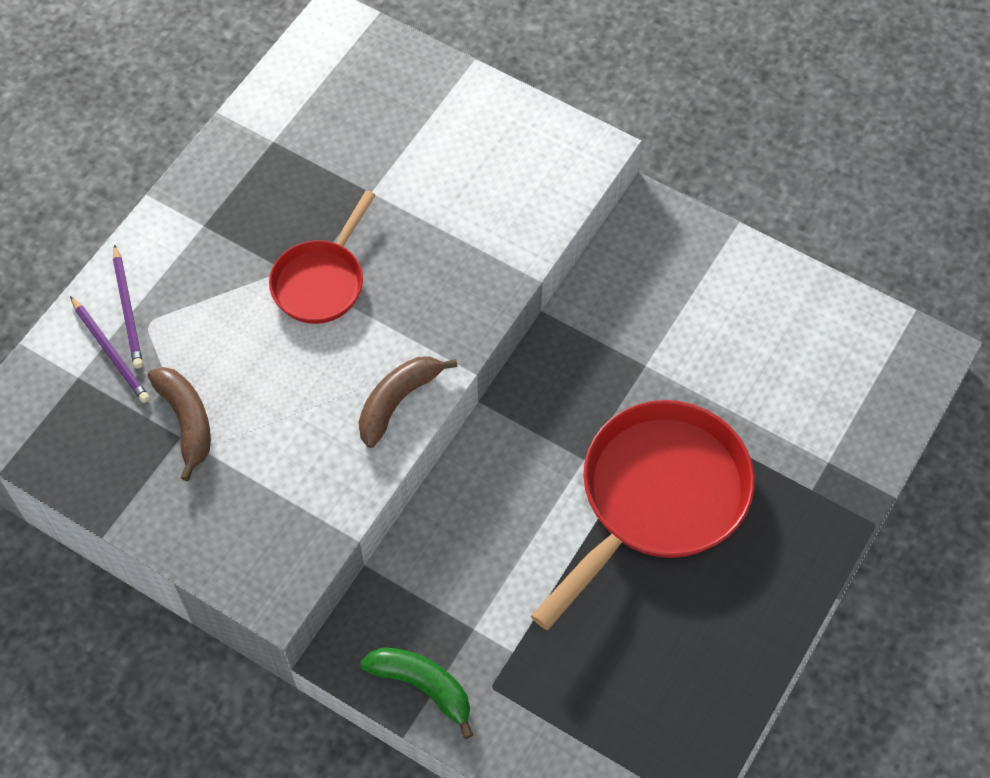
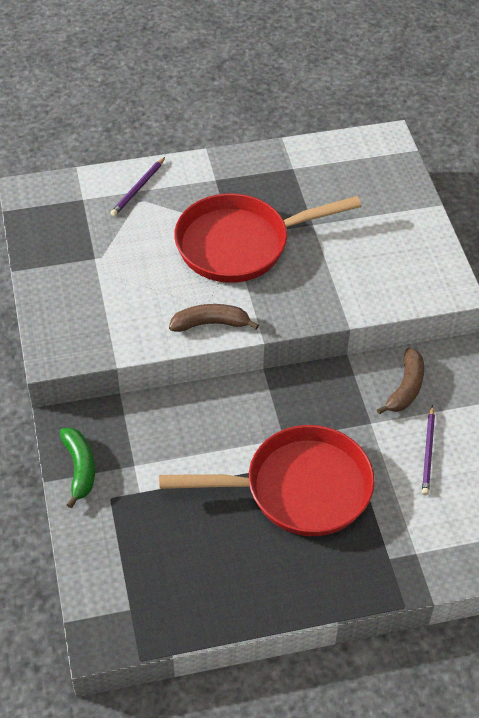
camera: 45 degrees right, 10 degrees down
purple pencil [70,296,150,403] -> purple pencil moved to [422,405,435,495]
brown banana [148,367,211,481] -> brown banana moved to [377,348,424,414]
red pan [269,190,376,324] -> red pan [174,193,361,283], size x1.77

